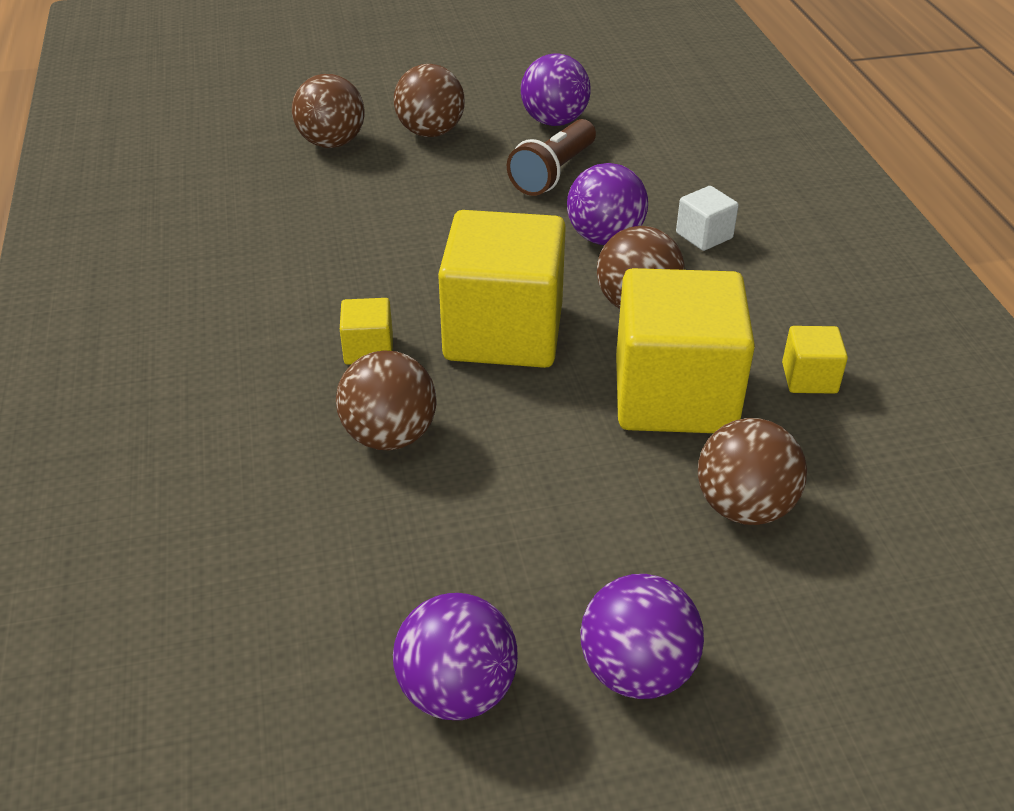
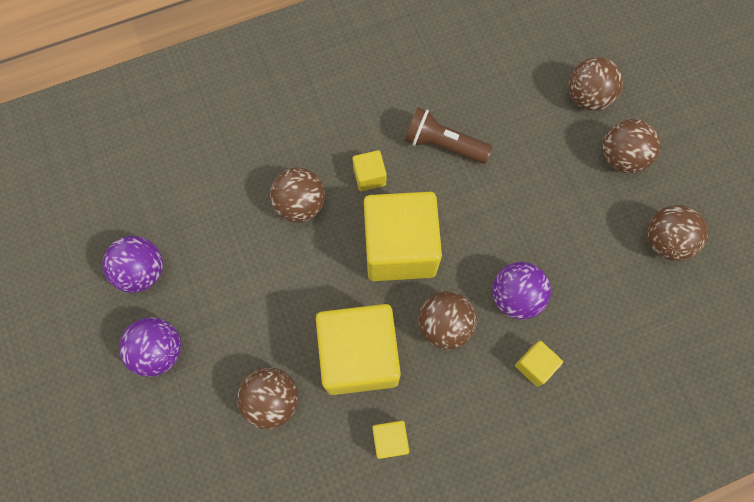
camera: 80 degrees right, 30 degrees up
brown flashlight [507,119,596,196] -> brown flashlight moved to [405,108,492,164]
purple ball [521,54,591,126] -> brown ball [647,205,708,261]
white cube [676,186,739,251] -> yellow cube [515,341,563,387]

